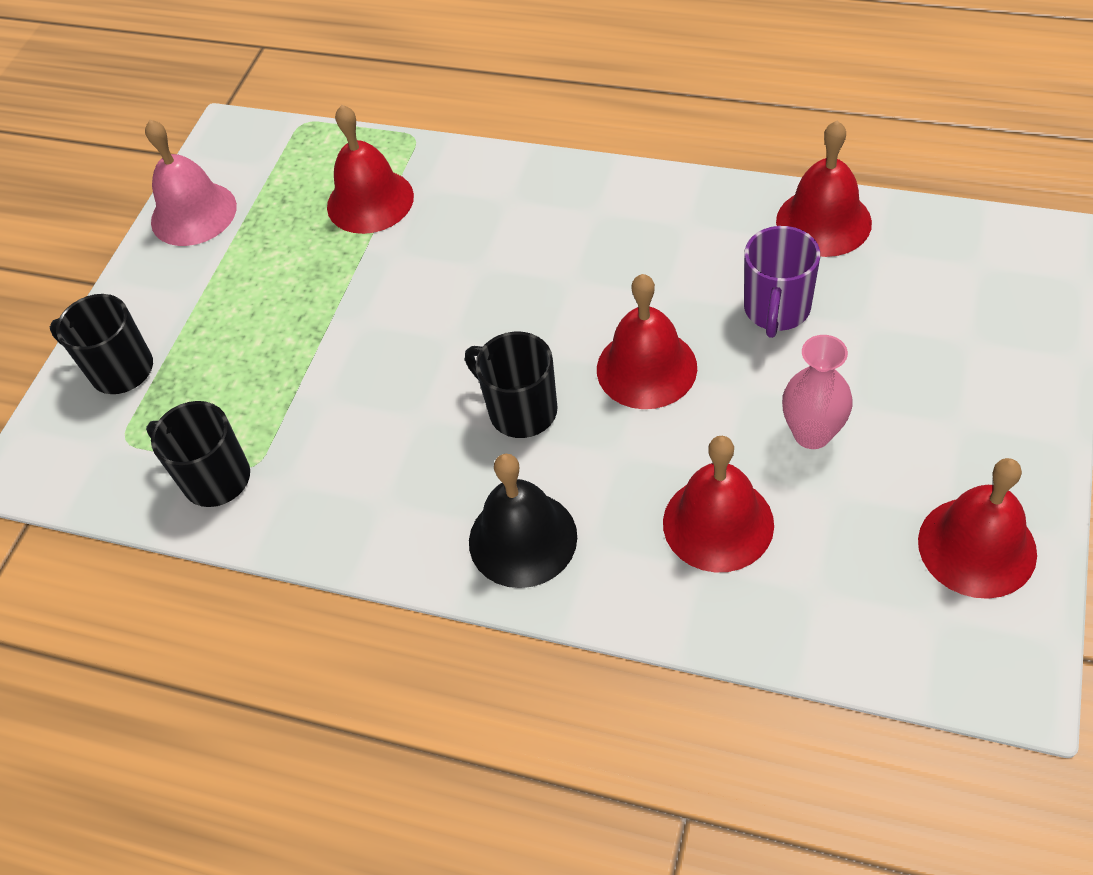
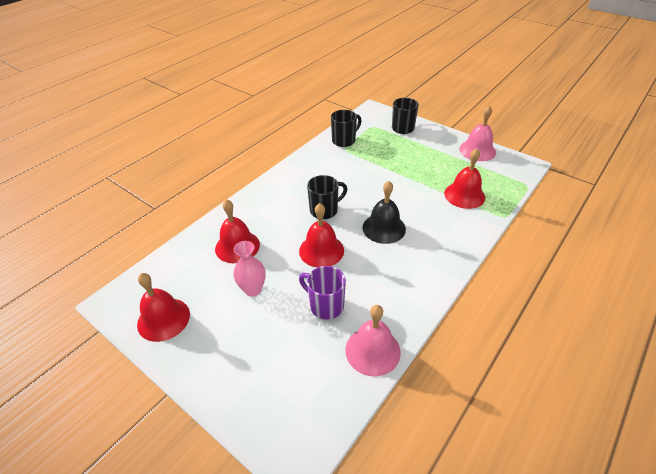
camera: 105 degrees right, 10 degrees down
black bell [469,454,577,588] -> black bell moved to [363,181,406,244]
red bell [776,121,872,257] -> pink bell [345,305,400,376]

